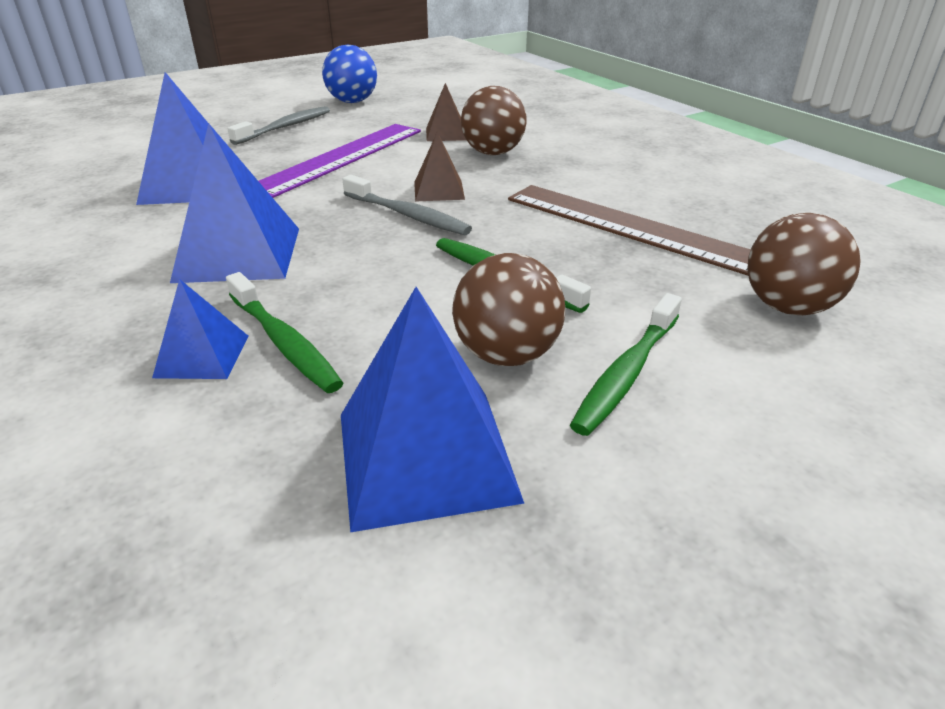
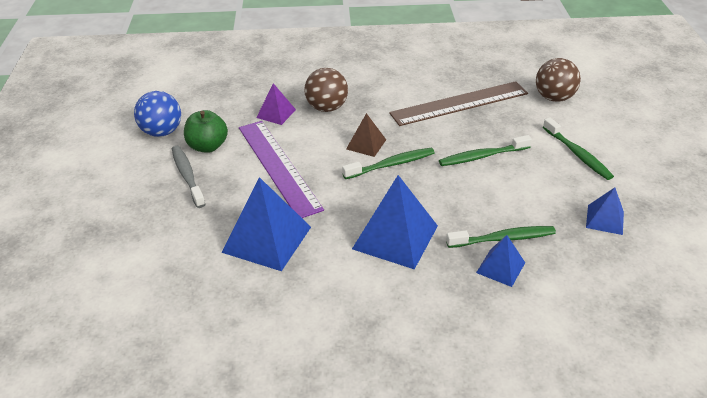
camera: 60 degrees left, 5 degrees up
blue pyramid [341,287,525,532] -> blue pyramid [586,187,624,235], size x0.54
grey toothbrush [342,175,472,235] -> green toothbrush [342,148,435,179]
brown pyramid [426,83,466,141] -> purple pyramid [256,83,296,125]
brown ball [452,253,565,366] -> none
none -> green apple [184,110,228,153]

